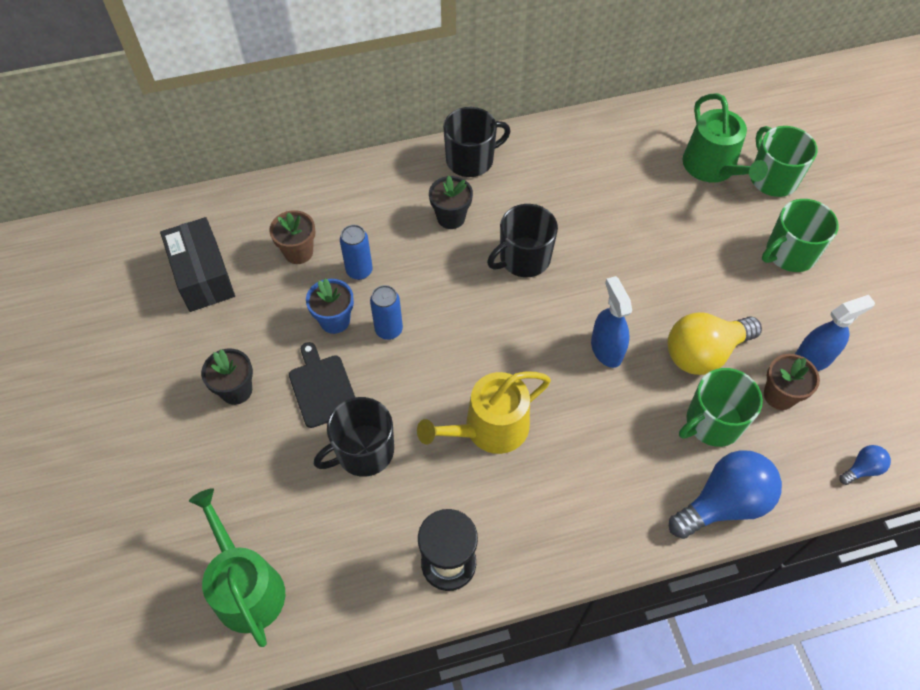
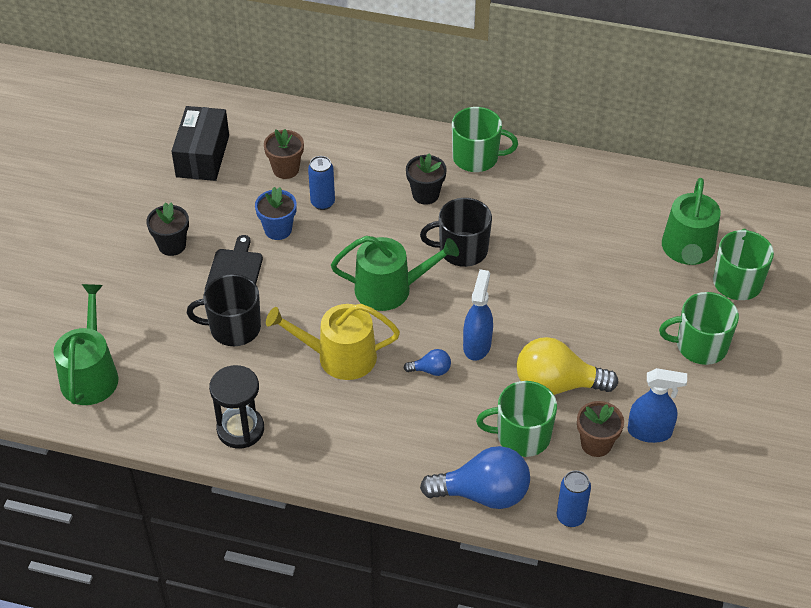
camera: 30 degrees right, 10 degrees down
blue can [370,285,403,340] -> blue can moved to [557,470,591,527]
black mug [443,107,510,177] -> green mug [452,107,518,172]
blue light bulb [839,445,891,485] -> blue light bulb moved to [404,349,451,376]
none -> green watering can [331,236,459,311]

